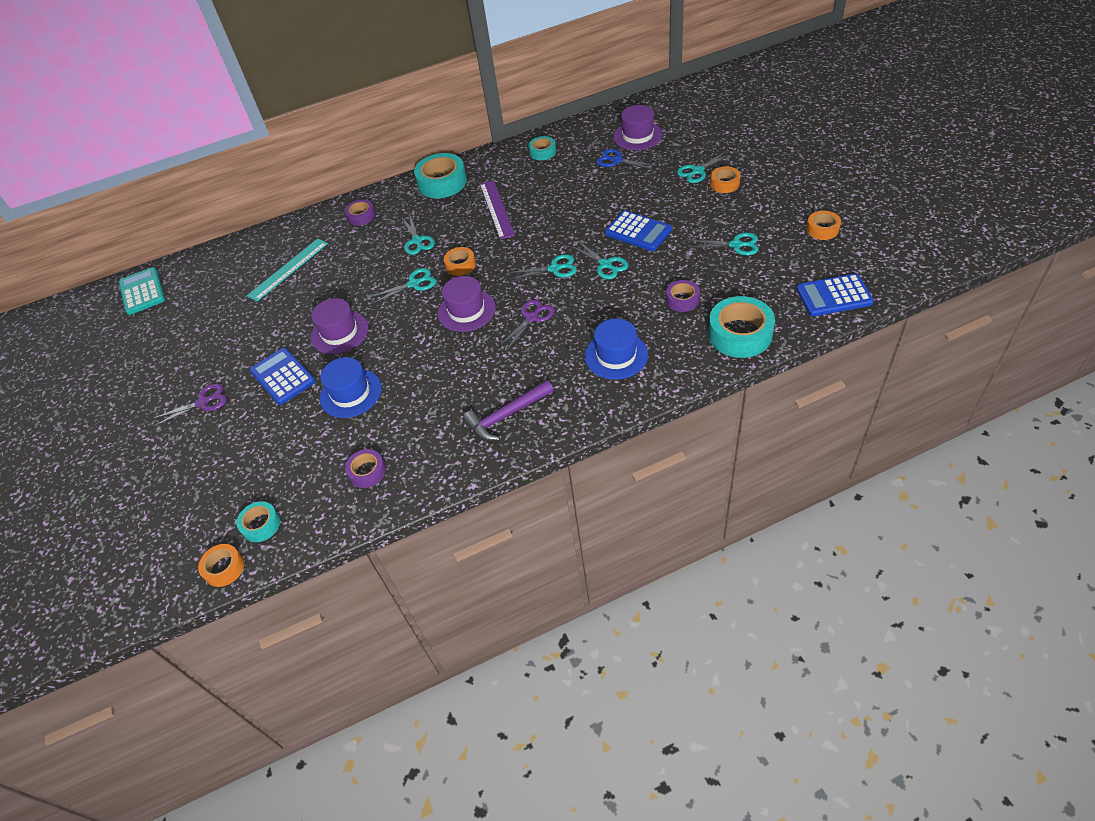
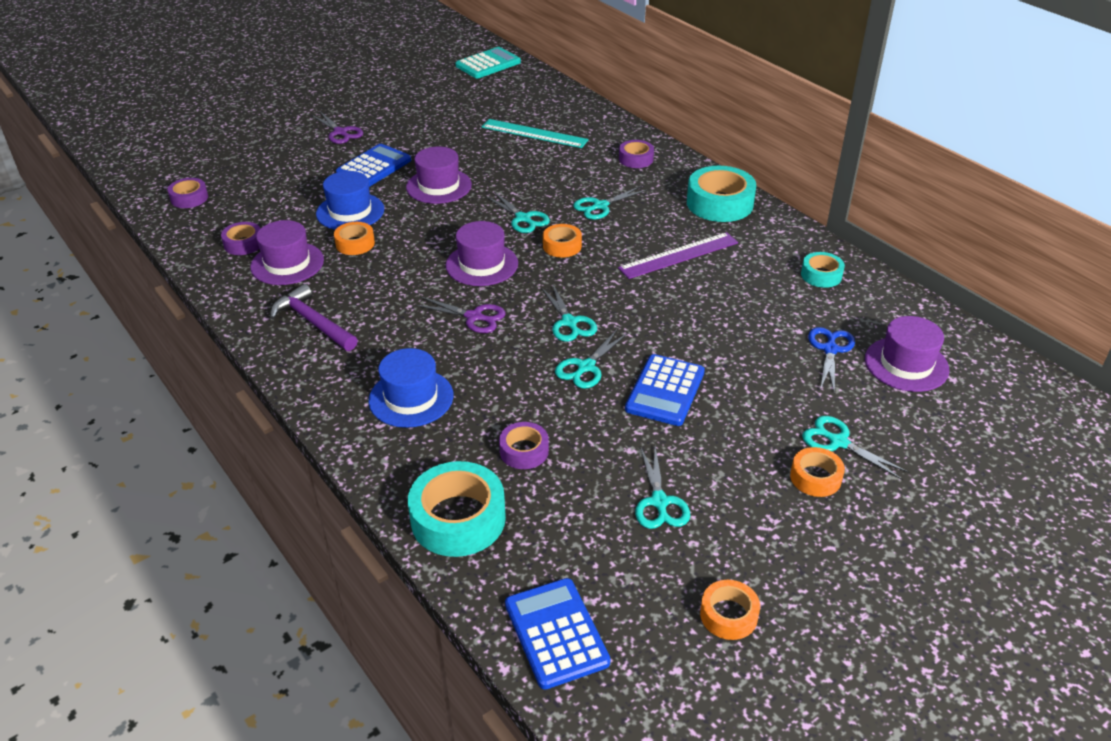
camera: 70 degrees right, 10 degrees down
orange tape [198,544,244,587] -> orange tape moved to [334,222,375,255]
turquoise tape [237,501,280,542] -> purple tape [168,178,208,208]
none -> purple hat [250,220,324,285]

